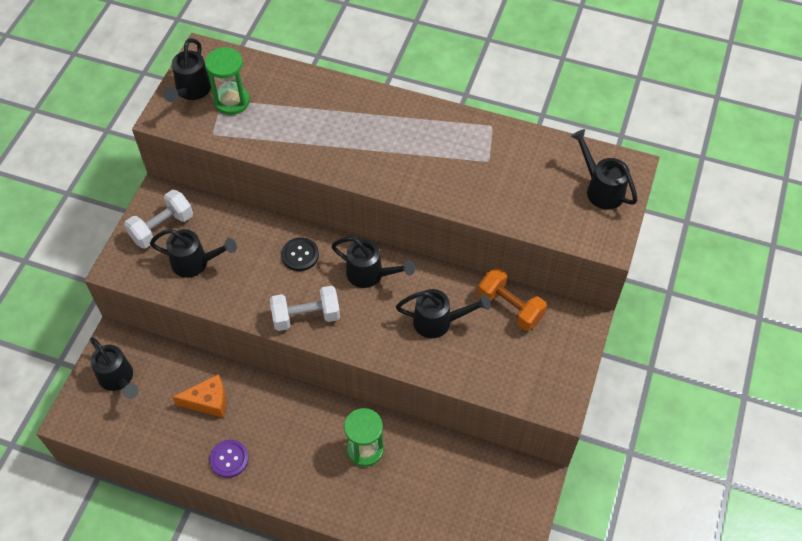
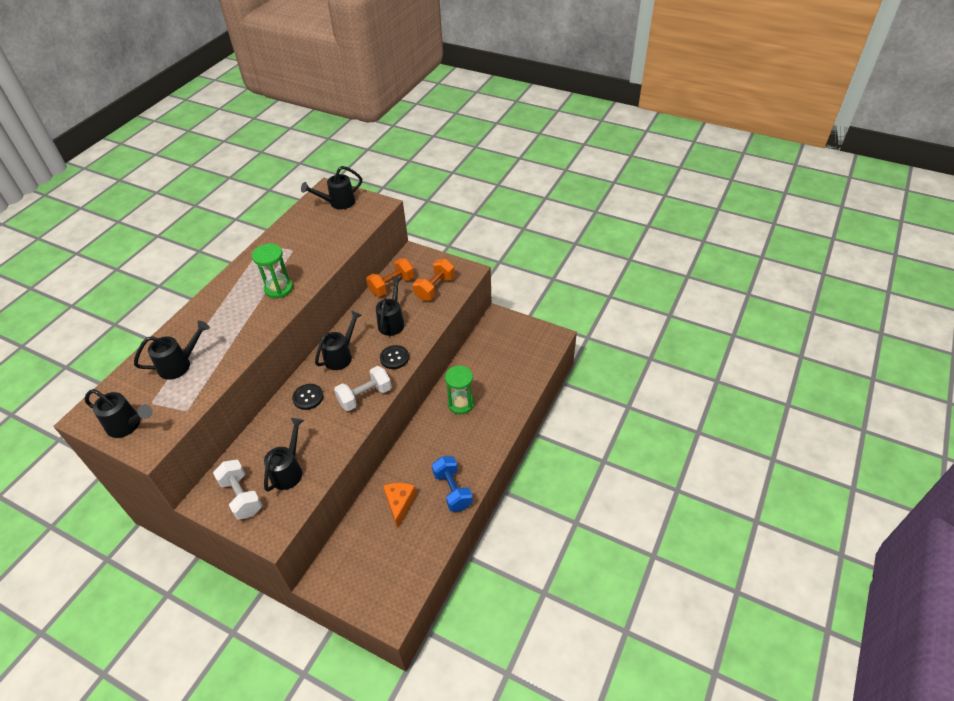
camera: 80 degrees left, 10 degrees down
black watering can [90,337,139,399] -> black watering can moved to [134,321,210,380]
green hourglass [205,47,250,115] -> green hourglass moved to [252,244,293,298]
purple button [209,440,249,478] -> blue dumbbell [432,456,473,512]
white dumbbell [270,286,340,331] -> white dumbbell turned 60 degrees clockwise [334,366,392,411]
none -> black button [380,345,409,369]
none -> orange dumbbell [413,259,455,301]

